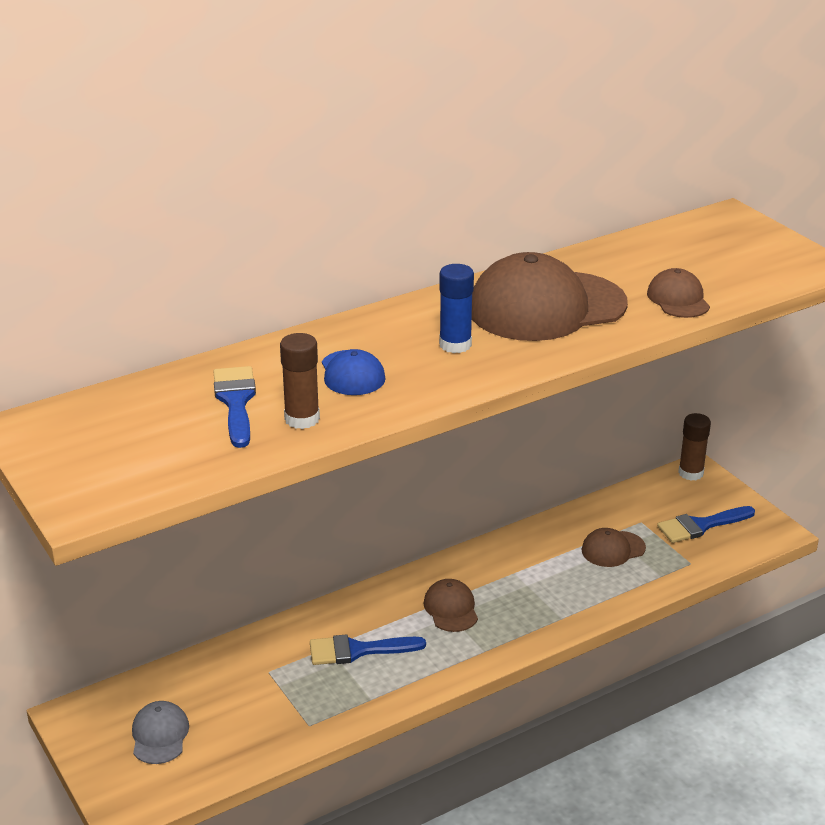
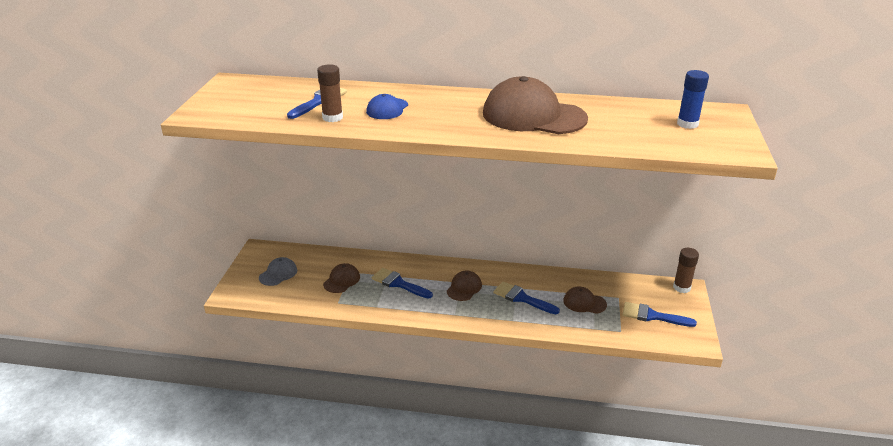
camera: 40 degrees right, 0 degrees up
blue glue stick [439,264,474,353] -> blue glue stick moved to [677,70,709,129]
brown cap [647,268,710,318] -> brown cap moved to [323,263,360,293]
none -> blue brush [493,282,560,314]

